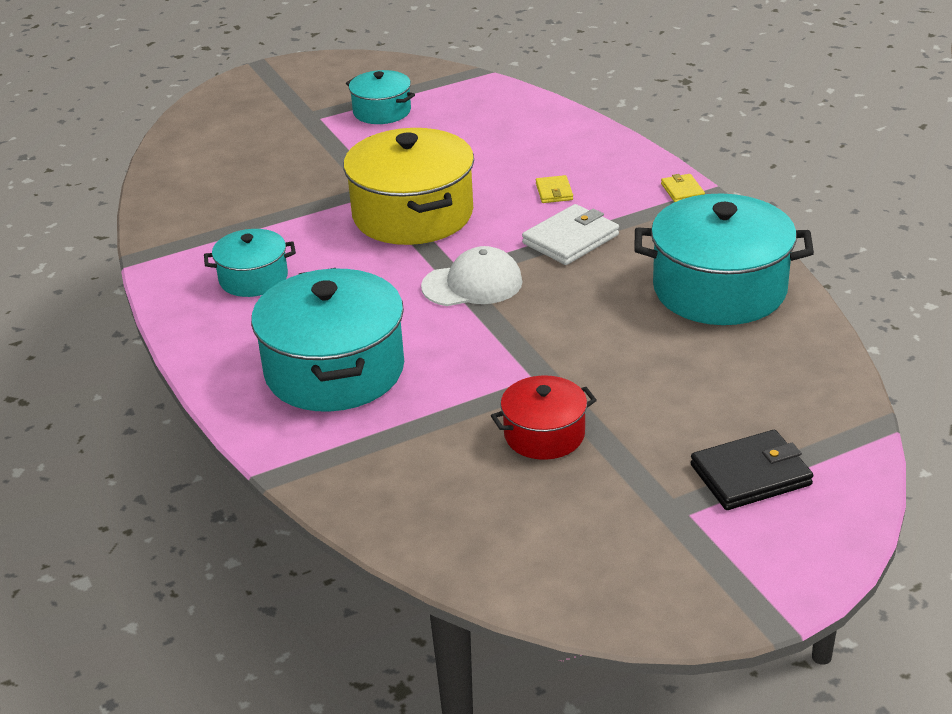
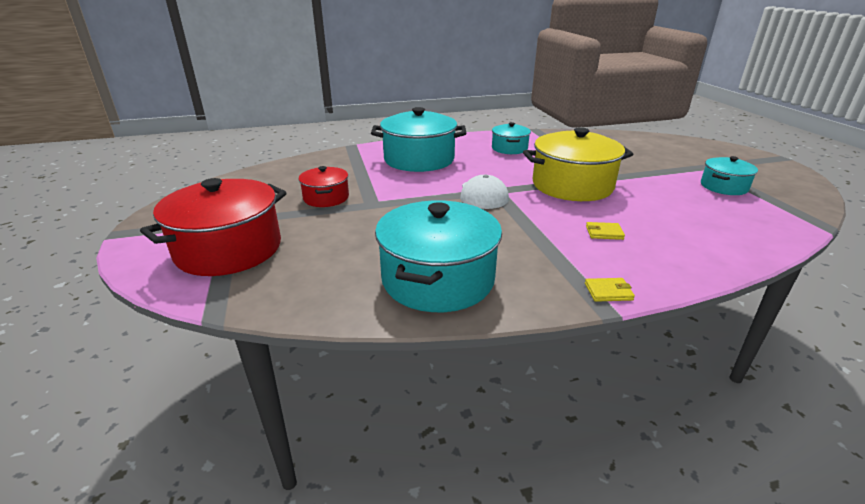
camera: 100 degrees right, 5 degrees down
white wallet [522,204,619,265] -> none
black wallet [690,430,813,510] -> red pot [140,178,287,276]

